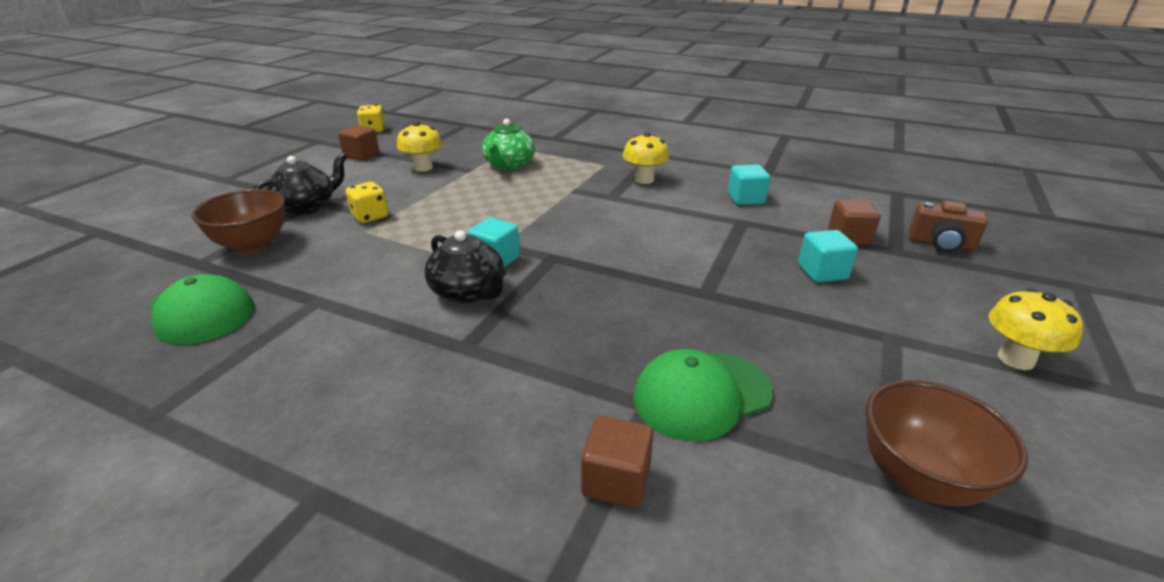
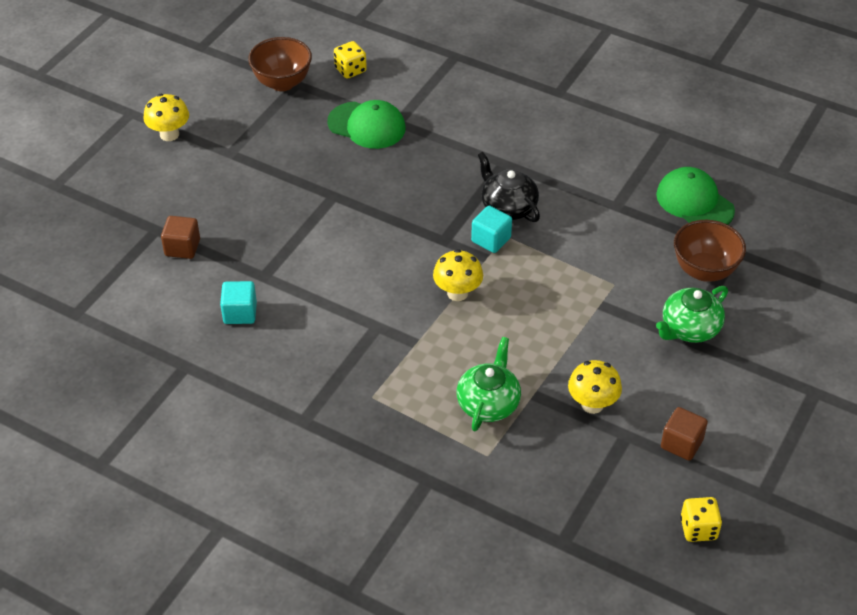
camera: 175 degrees left, 15 degrees up
black teapot [252,153,347,215] -> green teapot [656,286,728,343]
yellow dice [346,182,388,223] -> yellow dice moved to [334,41,367,79]
brown cube [581,416,654,508] -> none
yellow mushroom [623,132,669,184] -> yellow mushroom moved to [433,249,483,301]
green cap [633,349,773,441] -> green cap turned 45 degrees clockwise [327,100,406,149]
turquoise cube [798,230,858,282] -> none
brown camera [909,200,988,252] -> none

